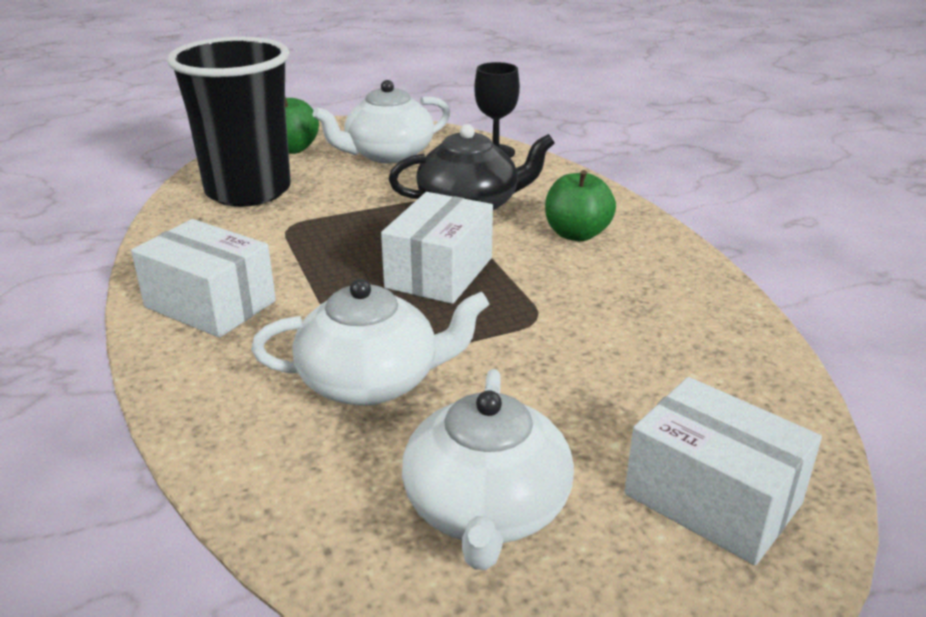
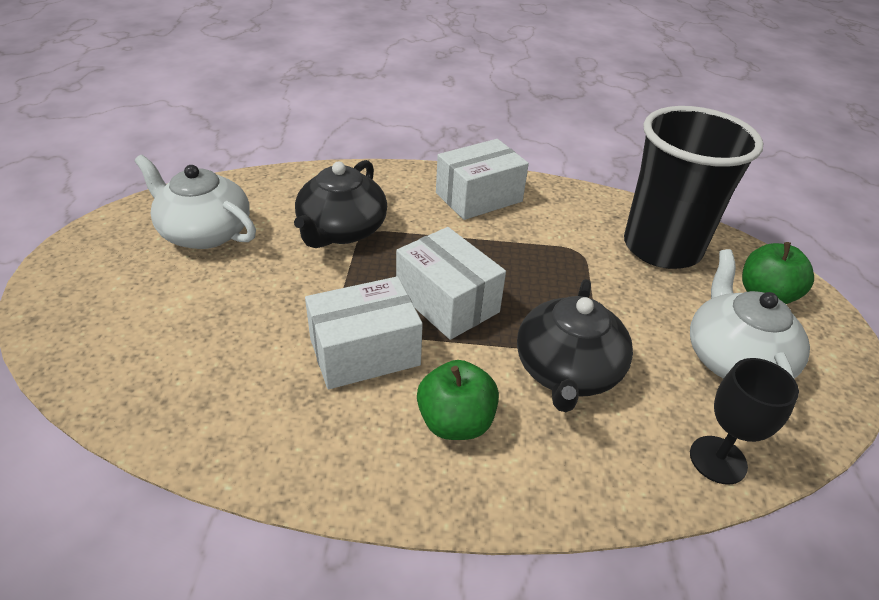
camera: 115 degrees right, 10 degrees up
white teapot [251,279,489,406] -> black teapot [294,160,387,248]
white box [624,377,822,565] -> white box moved to [305,276,423,389]

